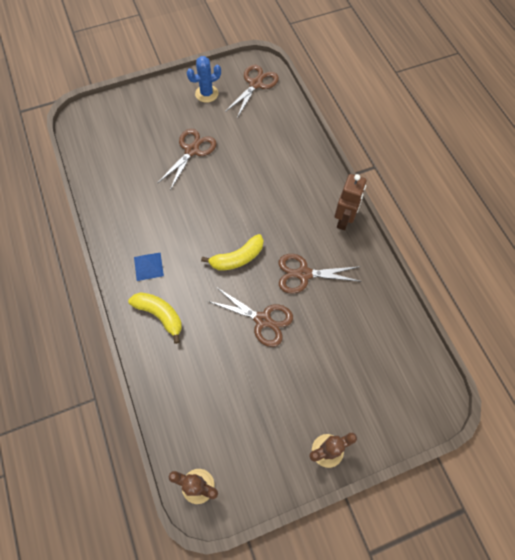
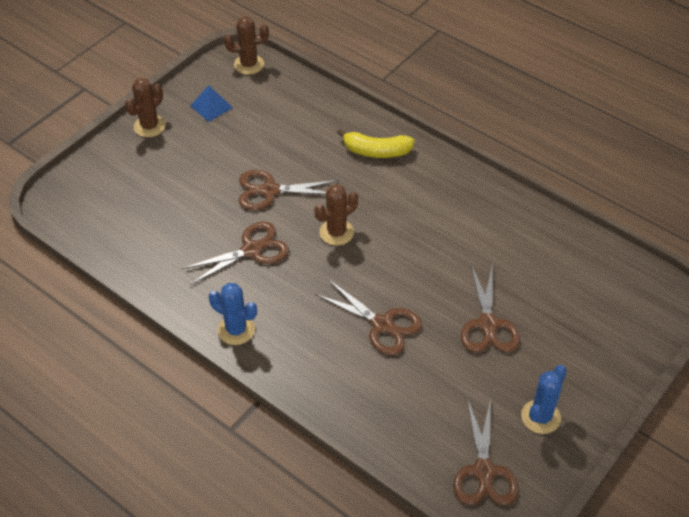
camera: 150 degrees right, 15 degrees down
blue pyramid [134,252,164,281] -> blue pyramid moved to [190,85,233,122]
yellow banana [201,234,264,271] -> brown cactus [314,184,358,246]
brown robot [335,174,367,230] -> blue cactus [209,283,257,345]
none -> brown scissors [315,279,422,355]

